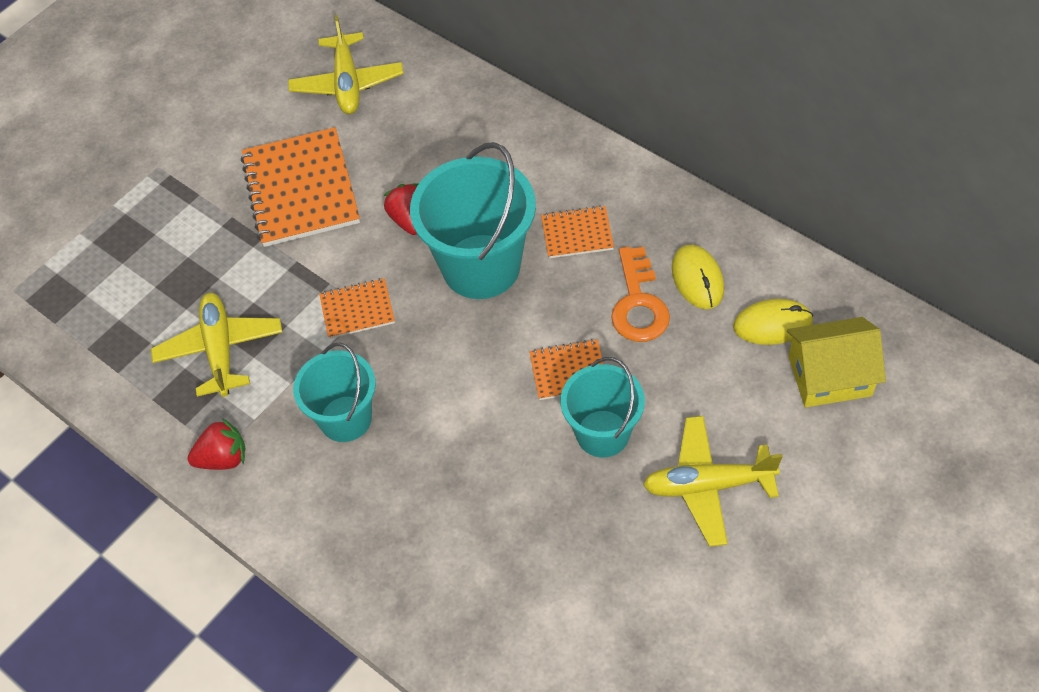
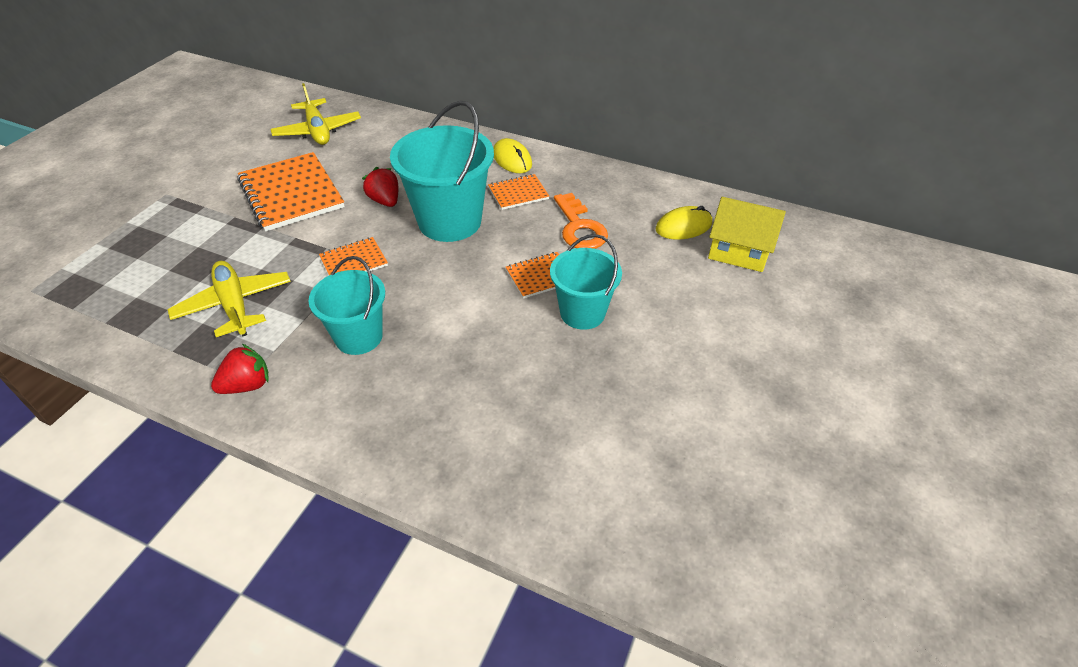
camera: 20 degrees left, 10 degrees down
yellow plane [643,416,783,547] -> none
yellow mouse [672,245,724,309] -> yellow mouse moved to [493,138,532,173]
yellow house [787,317,886,407] -> yellow house turned 45 degrees clockwise [708,197,786,272]

